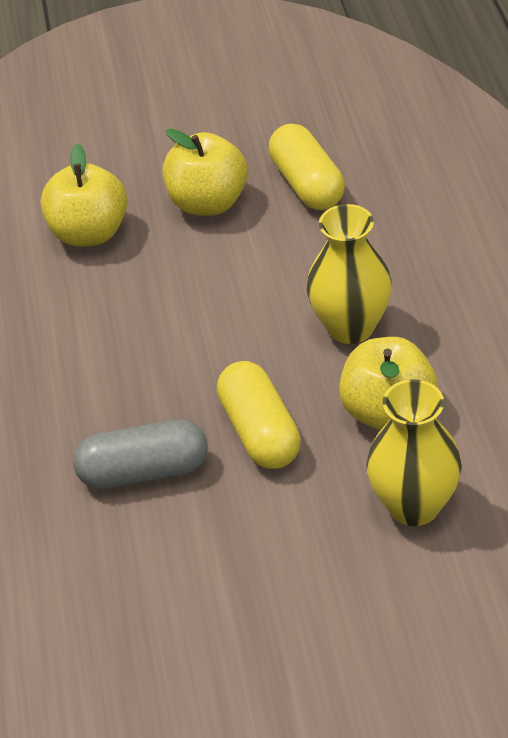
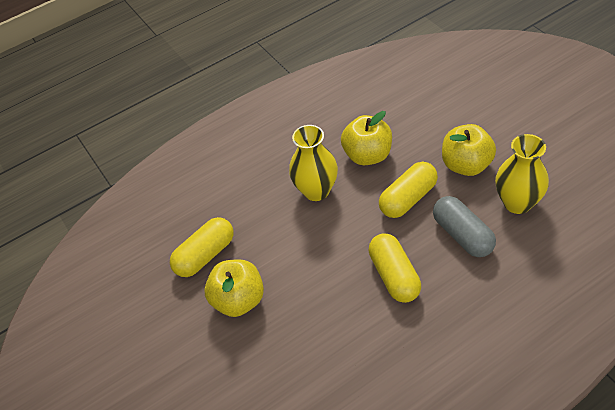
camera: 110 degrees left, 5 degrees up
yellow apple [41,144,127,247] -> yellow apple moved to [442,124,496,176]
yellow vase [366,379,462,526] -> yellow vase moved to [495,134,549,214]
none -> yellow capsule [369,234,421,303]

